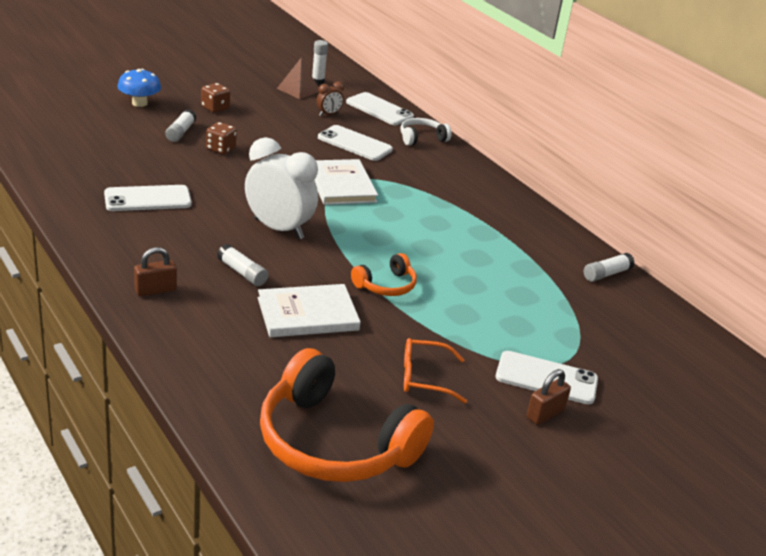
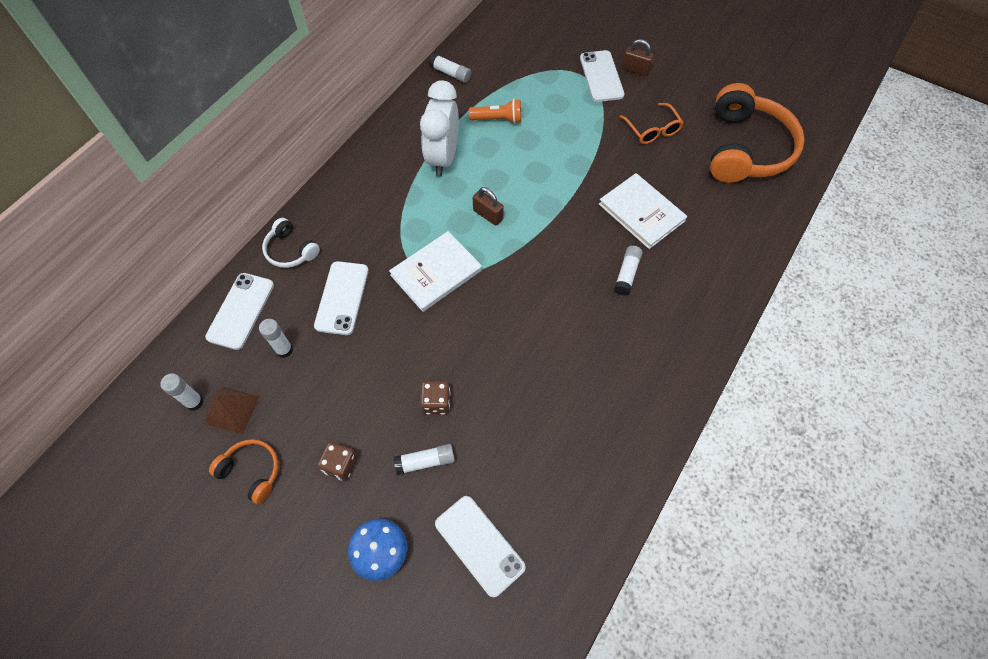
camera: 110 degrees left, 30 degrees up
white phone [104,185,192,211] -> white phone moved to [435,496,526,598]
brown padlock [134,247,177,296] -> brown padlock moved to [473,187,504,226]
white clock [245,137,318,239] -> white clock moved to [420,81,459,176]
brown clock [316,82,344,116] -> white glue stick [259,319,293,358]
orange headphones [351,253,417,296] -> orange headphones moved to [209,439,279,504]
none -> orange flashlight [469,99,521,124]

